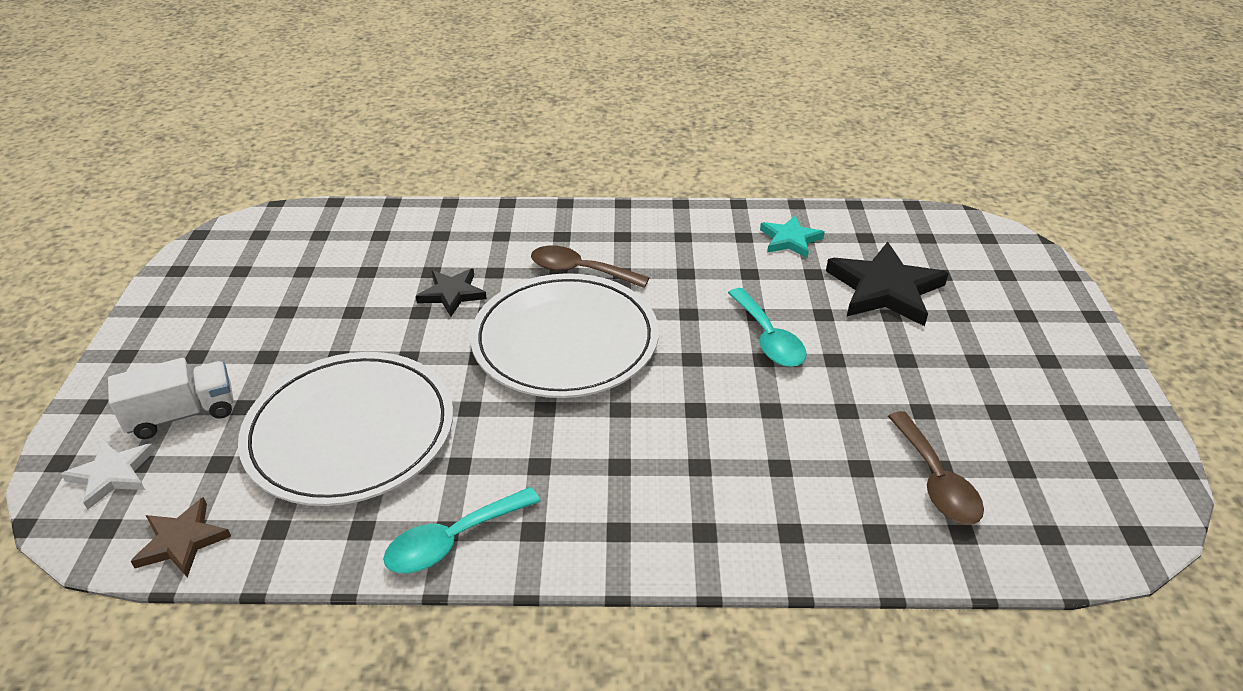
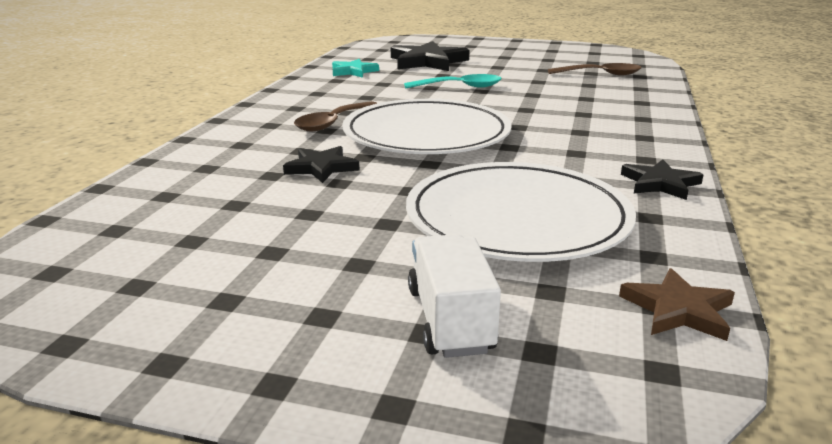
camera: 75 degrees left, 15 degrees down
white star [61,439,155,510] -> none
turquoise spoon [383,487,541,573] -> black star [621,159,703,200]

